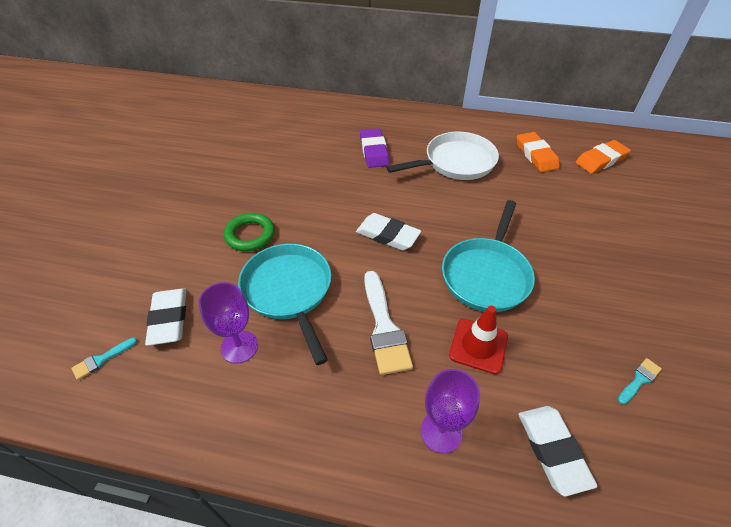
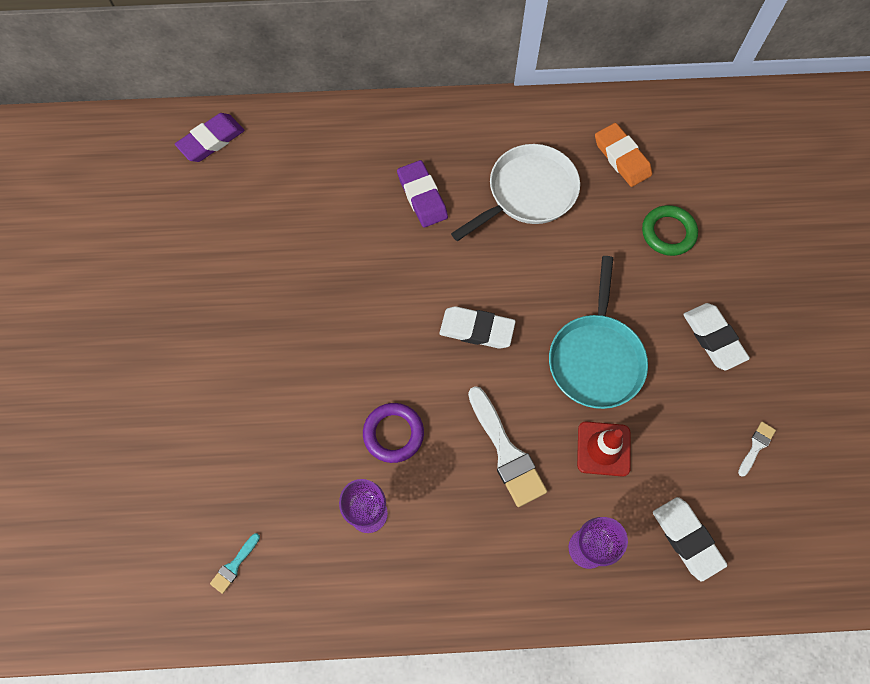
camera: 15 degrees left, 20 degrees up
white eraser [145,288,186,346] -> white eraser moved to [683,303,750,370]
green ring [224,213,275,251] -> green ring moved to [642,205,698,256]
turquoise pan [238,244,331,365] -> purple ring [363,403,424,463]
orange eraser [575,140,631,174] -> none
turquoise brush [618,358,662,404] -> white brush [738,422,776,477]
none -> purple eraser [175,113,245,162]

